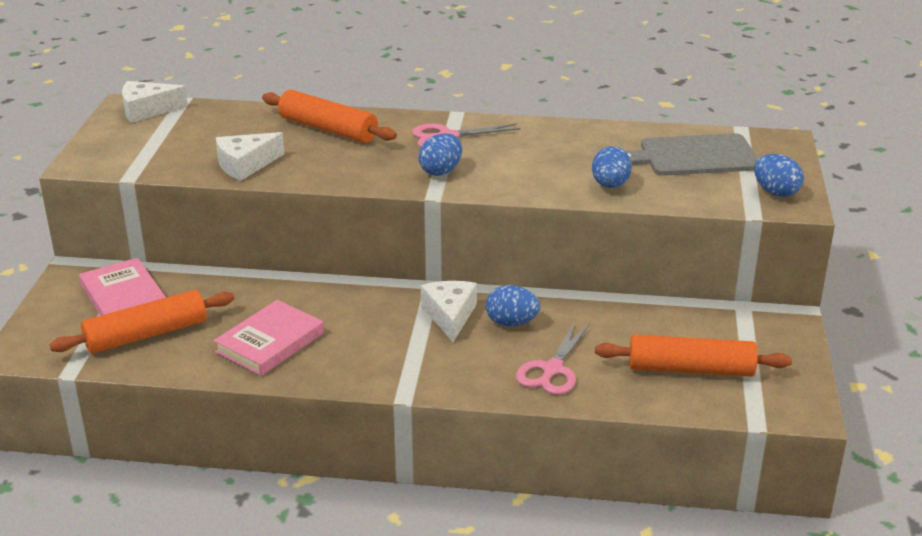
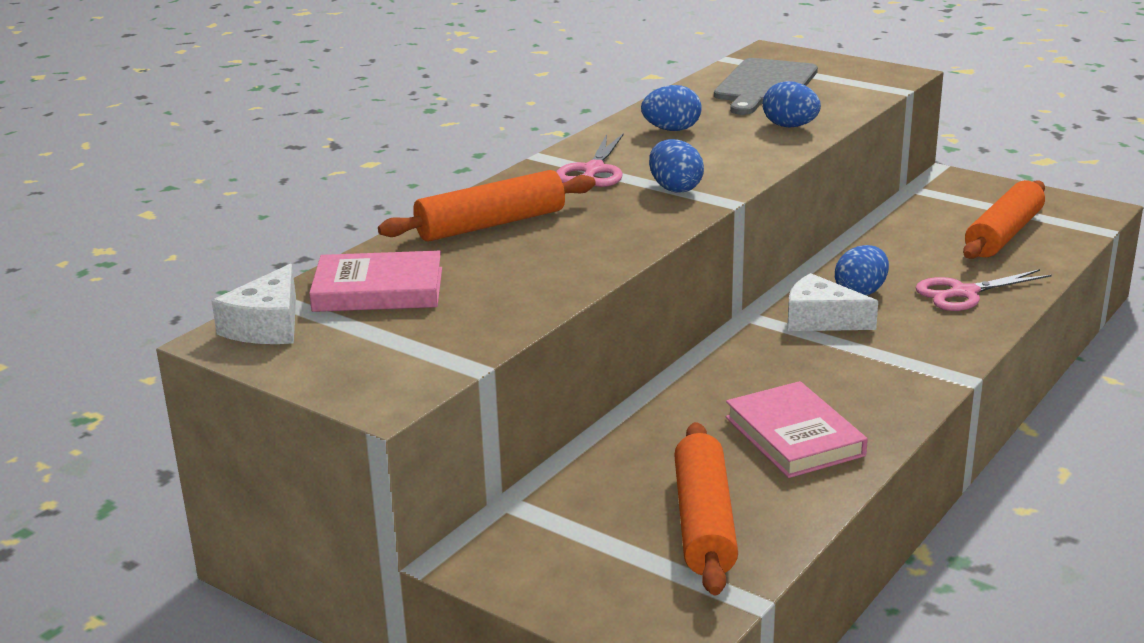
camera: 60 degrees left, 5 degrees down
pink book [79,258,166,316] -> pink book moved to [309,251,442,312]
white cheese [216,132,284,181] -> none
pink scissors [516,322,590,395] -> pink scissors turned 105 degrees clockwise [915,269,1052,311]
blue egg [754,154,804,197] -> blue egg moved to [641,85,702,131]

